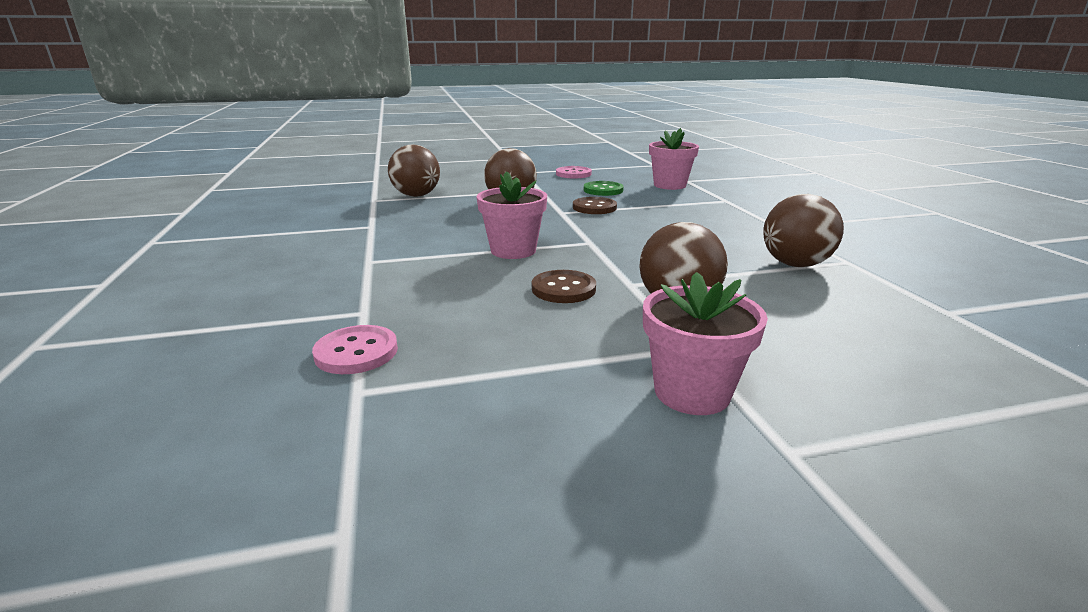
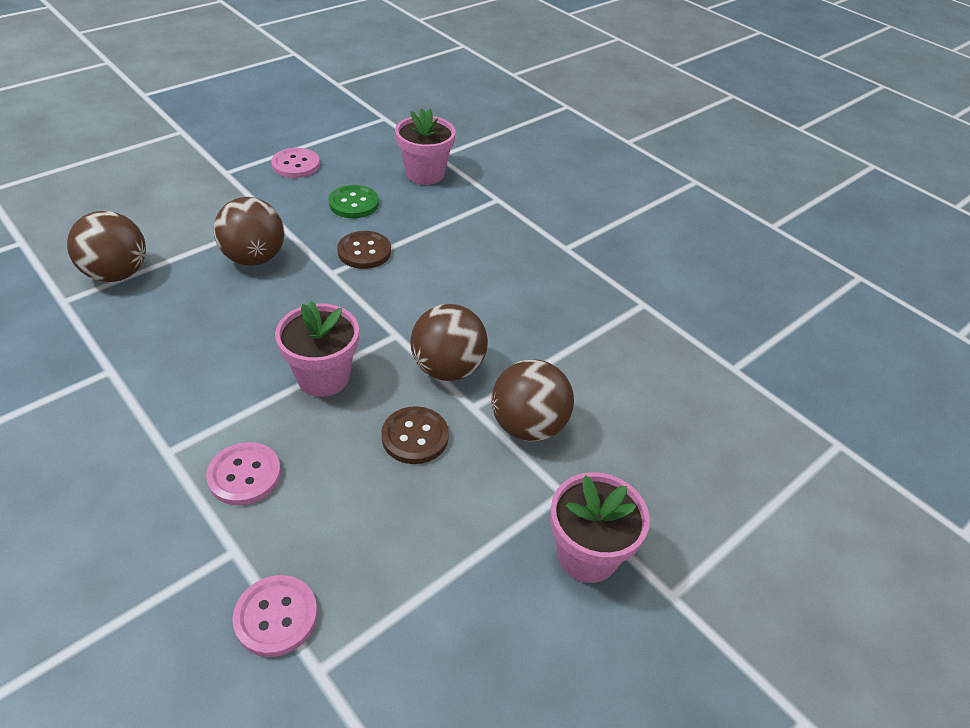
camera: 30 degrees left, 20 degrees up
brown ball [763,194,844,267] -> brown ball moved to [410,304,488,381]
none -> pink button [206,442,281,506]

